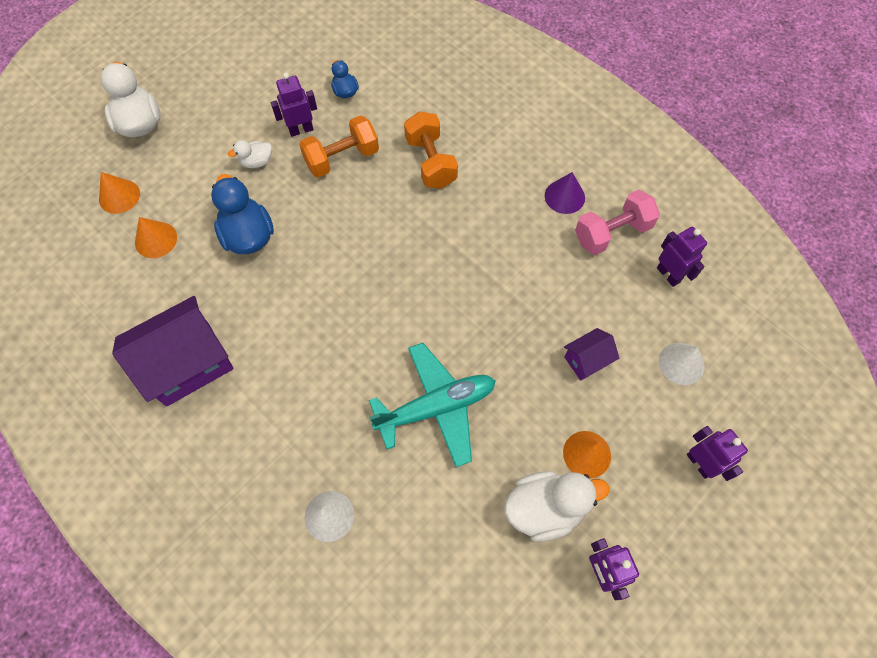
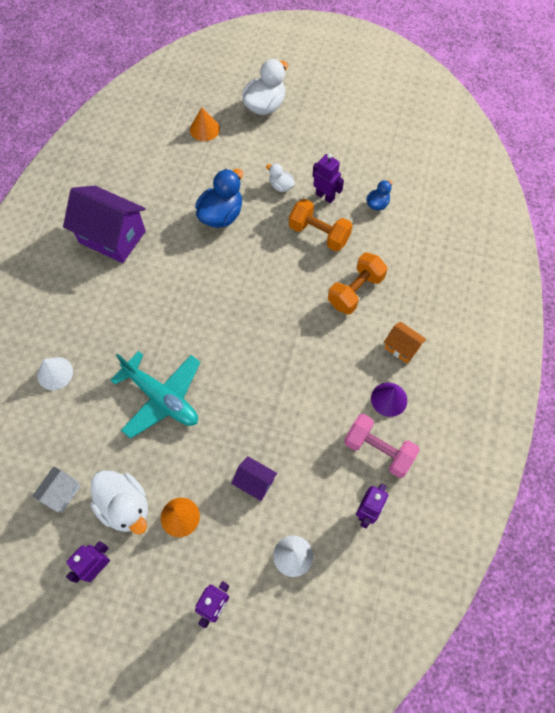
camera: 60 degrees right, 0 degrees up
orange cone [135,217,177,258] -> none
none -> white house [32,466,81,513]
none -> orange house [384,322,427,364]

